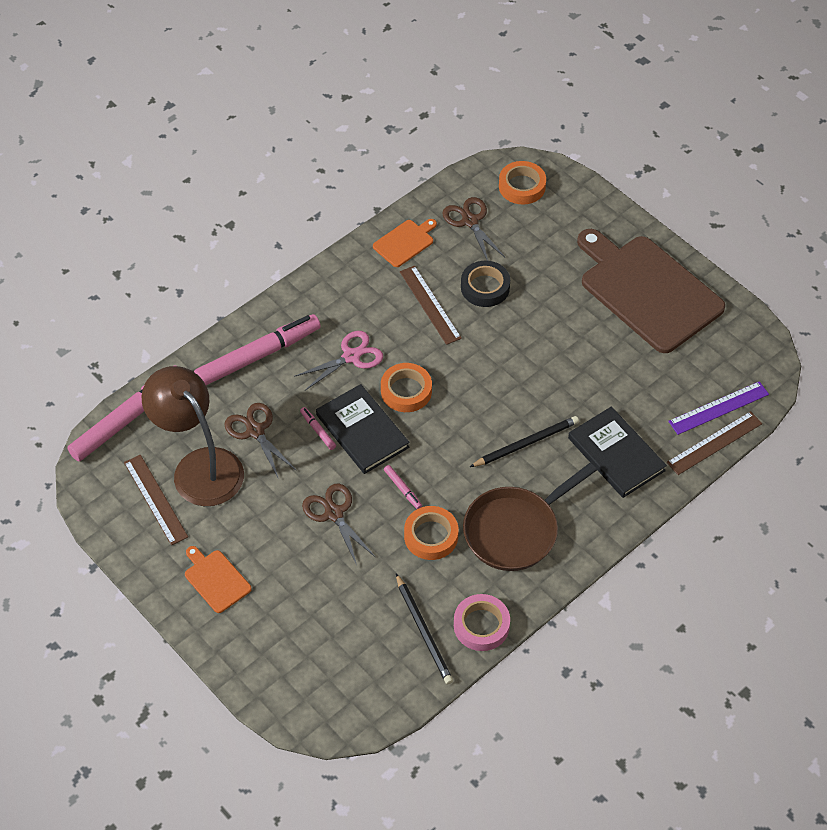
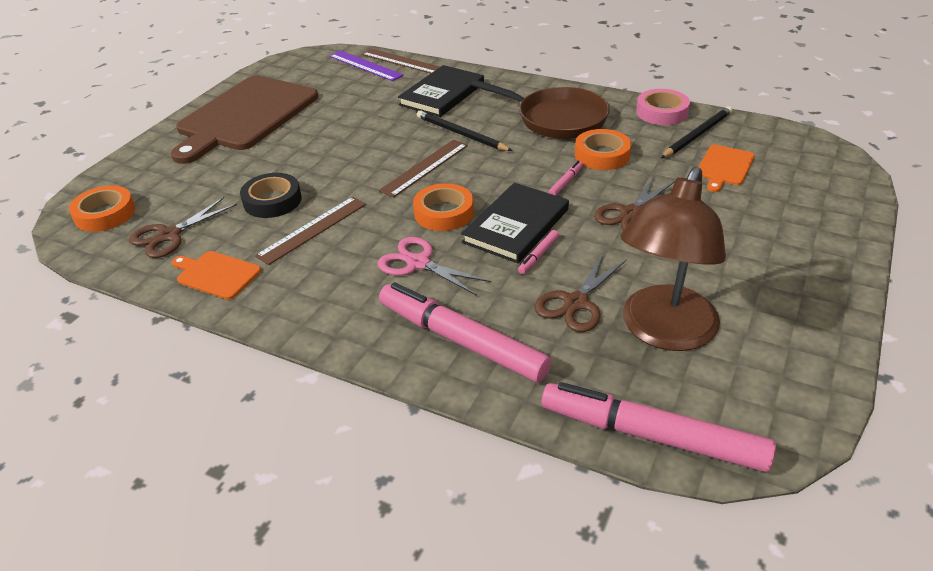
camera: 110 degrees left, 15 degrees down
brown ruler [124,455,188,545] -> brown ruler moved to [379,140,468,198]
orange cutting board [185,546,252,613] -> orange cutting board moved to [698,145,755,192]

